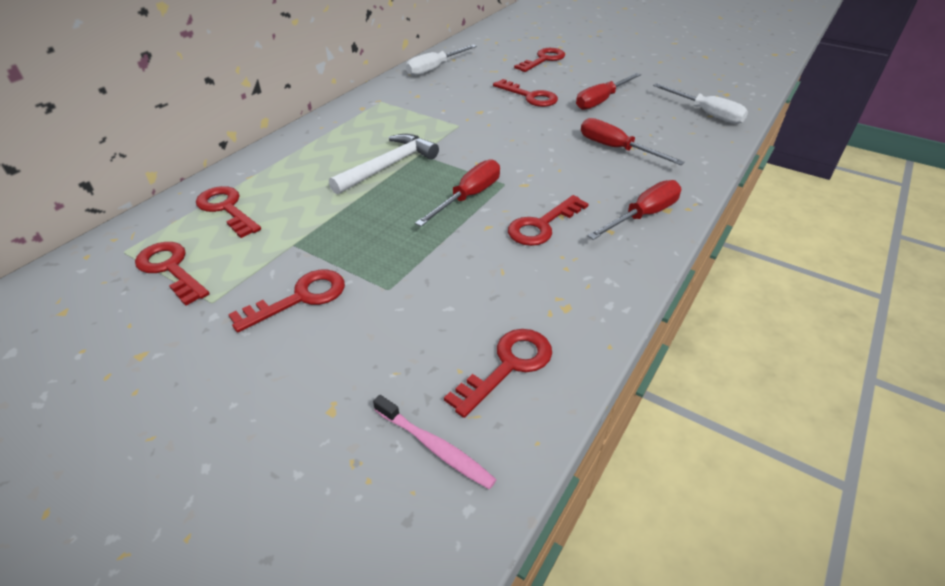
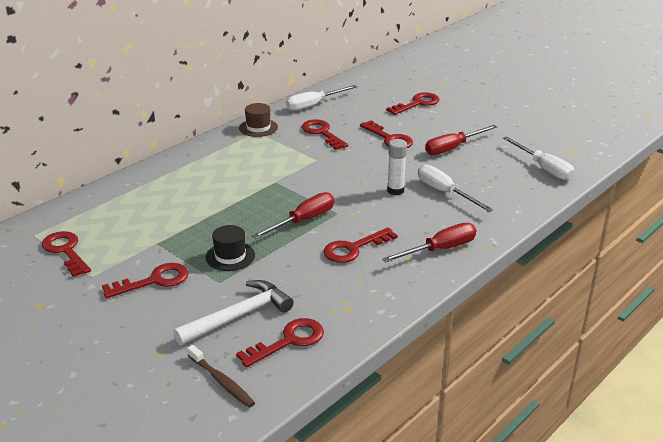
camera: 10 degrees right, 10 degrees down
red key [196,186,261,238] -> red key moved to [302,119,348,150]
white hammer [329,134,439,195] -> white hammer moved to [173,280,294,345]
pink toothbrush [373,395,497,489] -> brown toothbrush [187,345,255,408]
red screwdriver [581,118,685,165] -> white screwdriver [418,164,493,212]
none -> black hat [206,225,255,271]
none -> brown hat [239,103,278,137]
none -> white glue stick [387,139,407,195]

